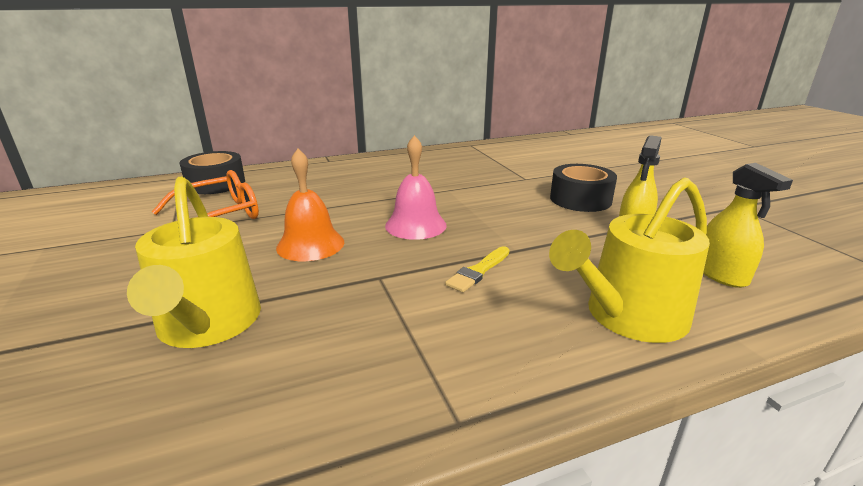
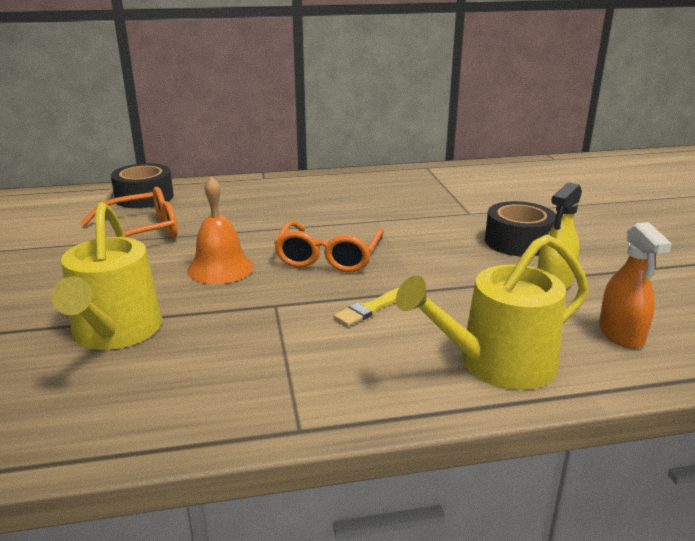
camera: 10 degrees right, 0 degrees up
pink bell [385,135,447,240] -> orange glasses [274,221,384,272]
yellow spray bottle [703,163,793,288] -> orange spray bottle [599,222,672,349]

